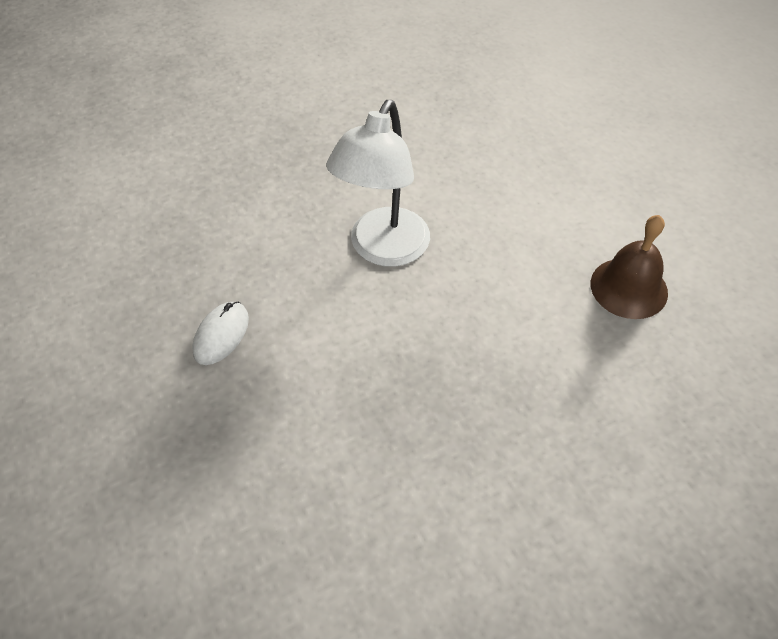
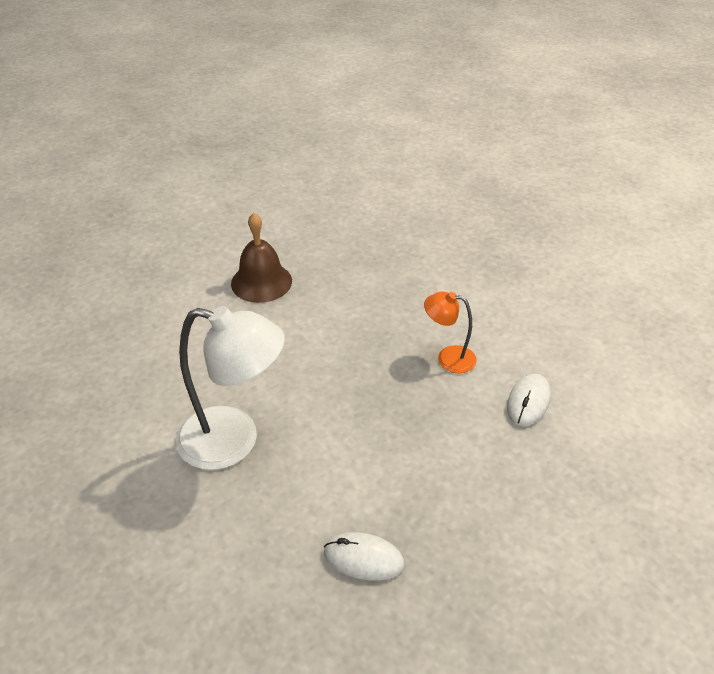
camera: 100 degrees left, 10 degrees down
none -> orange lamp [424,292,477,373]
none -> white mouse [507,373,551,426]

